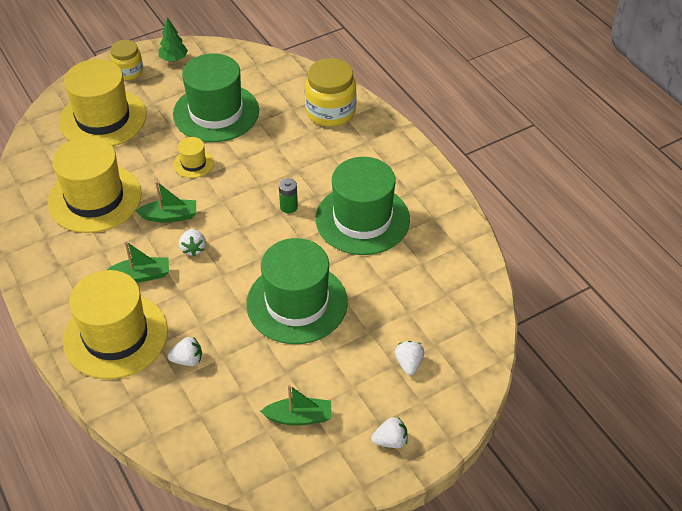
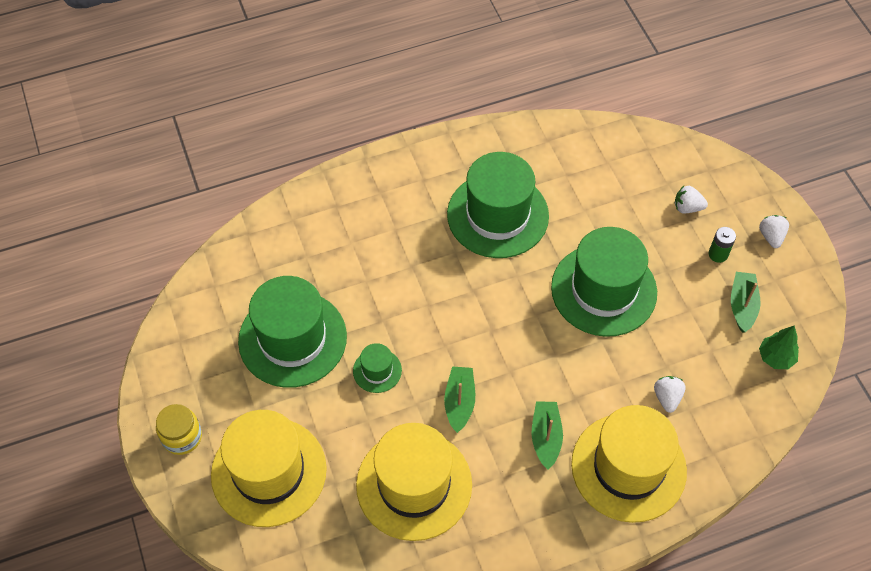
camera: 80 degrees left, 10 degrees up
green tree [159,17,188,62] -> green tree moved to [759,325,799,369]
yellow hat [174,137,214,178] -> green hat [353,343,402,393]
white strawberry [179,229,206,257] -> none
green battery [279,178,298,213] -> green battery moved to [709,227,736,263]
yellow jar [305,58,357,127] -> none

